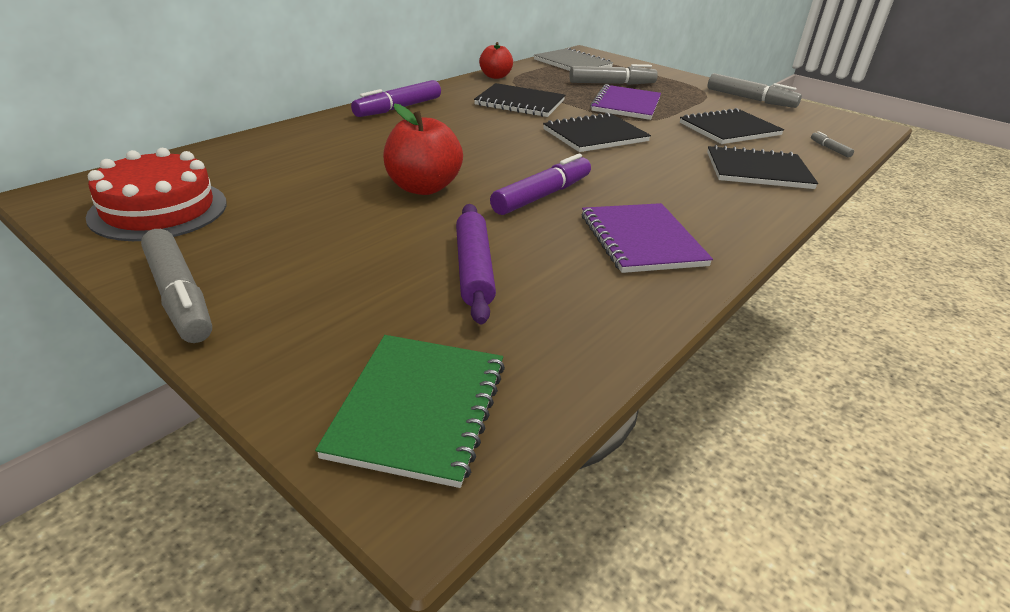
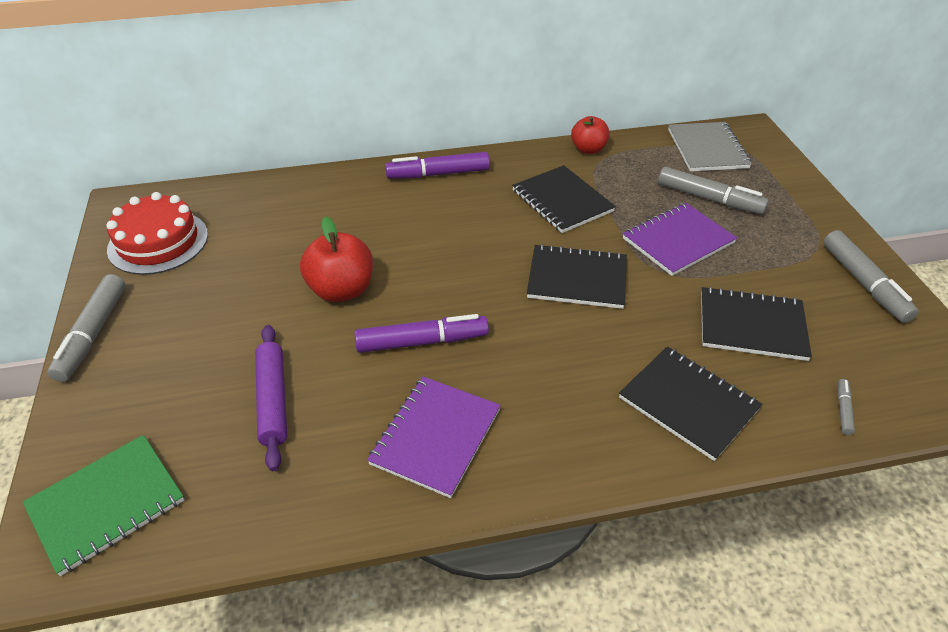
camera: 40 degrees right, 10 degrees up
purple rolling pin [456,204,496,324] -> purple rolling pin turned 45 degrees counterclockwise [255,325,287,471]

